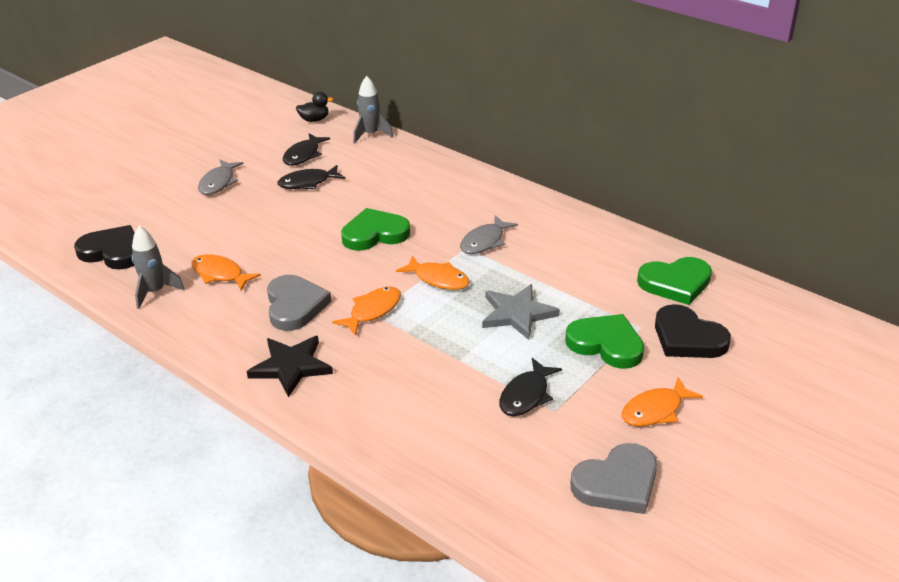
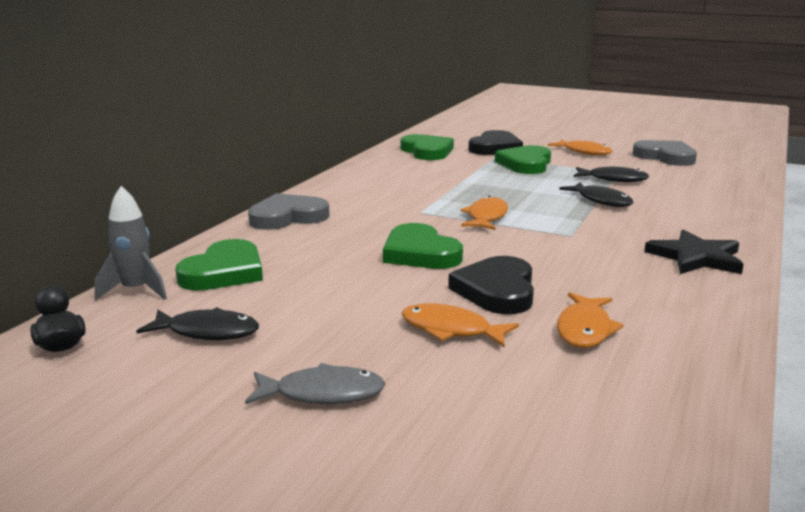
camera: 105 degrees left, 15 degrees down
black heart [74,225,134,270] -> black heart moved to [448,256,534,314]
grey rocket [132,226,185,309] -> none
grey heart [267,275,331,331] -> grey heart moved to [248,193,330,230]
black fish [277,165,345,189] -> black fish moved to [559,182,633,207]
orange fish [332,287,401,336] -> orange fish moved to [402,303,519,347]
grey fish [460,215,518,254] -> none
grey star [482,284,560,340] -> none
none -> green heart [175,239,263,291]

